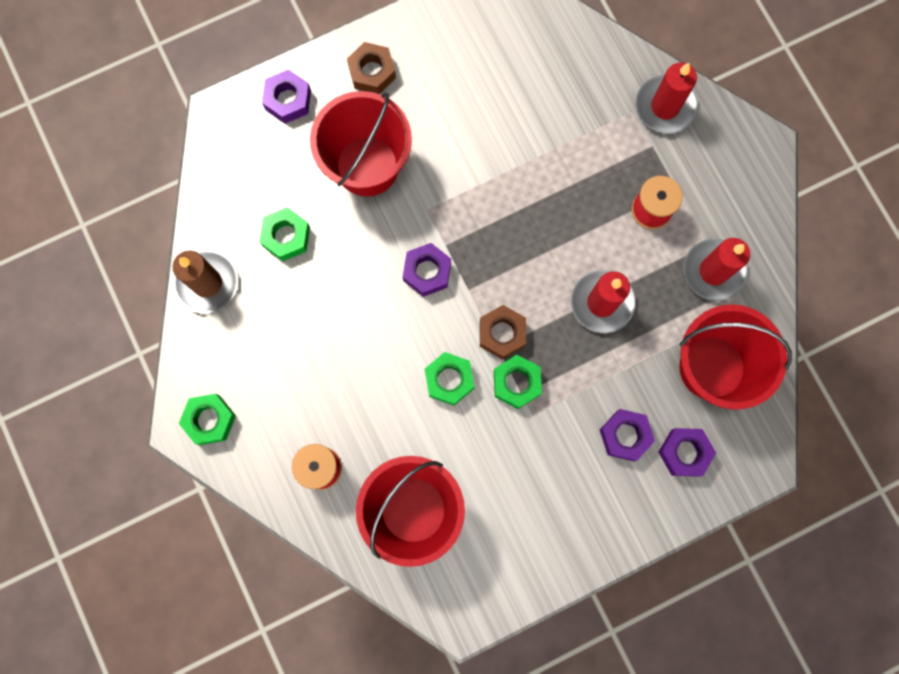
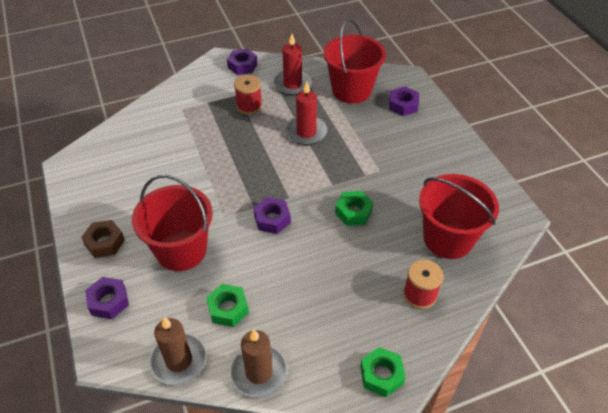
camera: 85 degrees left, 30 degrees down
brown nut [480,305,526,359] -> none
green nut [494,355,542,409] -> none
purple nut [600,409,655,461] -> purple nut moved to [227,49,258,75]
red candle [636,62,698,134] -> none
none -> brown candle [150,317,207,385]

